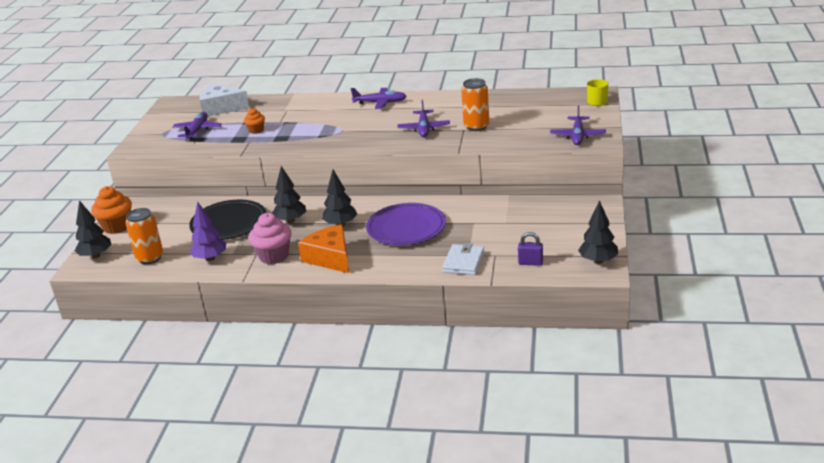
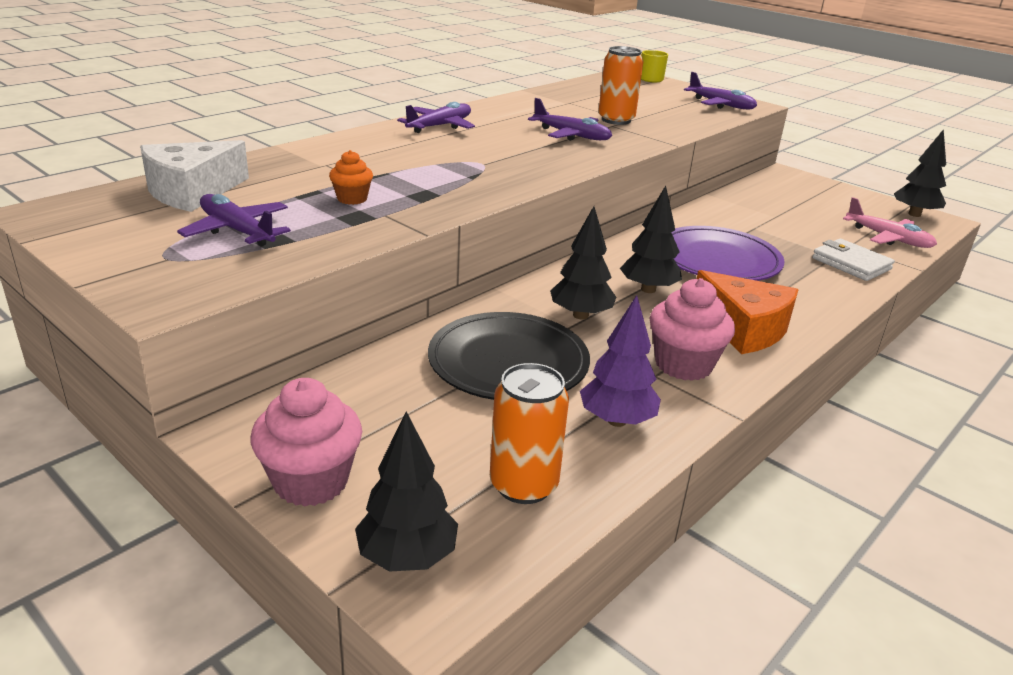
camera: 60 degrees left, 0 degrees up
orange cupcake [91,186,132,234] -> pink cupcake [251,378,362,506]
orange cheese [298,224,349,273] -> orange cheese turned 135 degrees counterclockwise [697,270,798,354]
purple padlock [518,232,543,266] -> pink plane [843,197,937,248]

